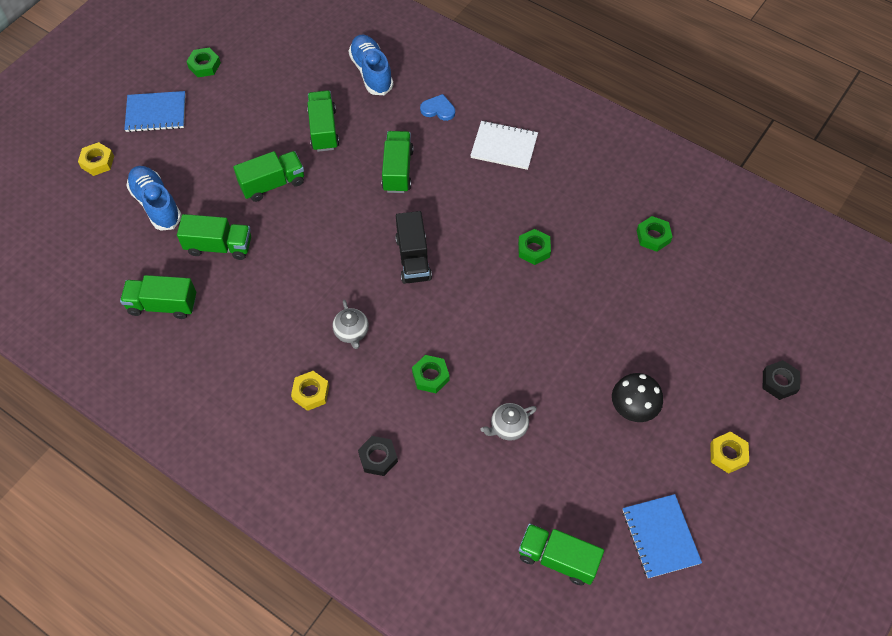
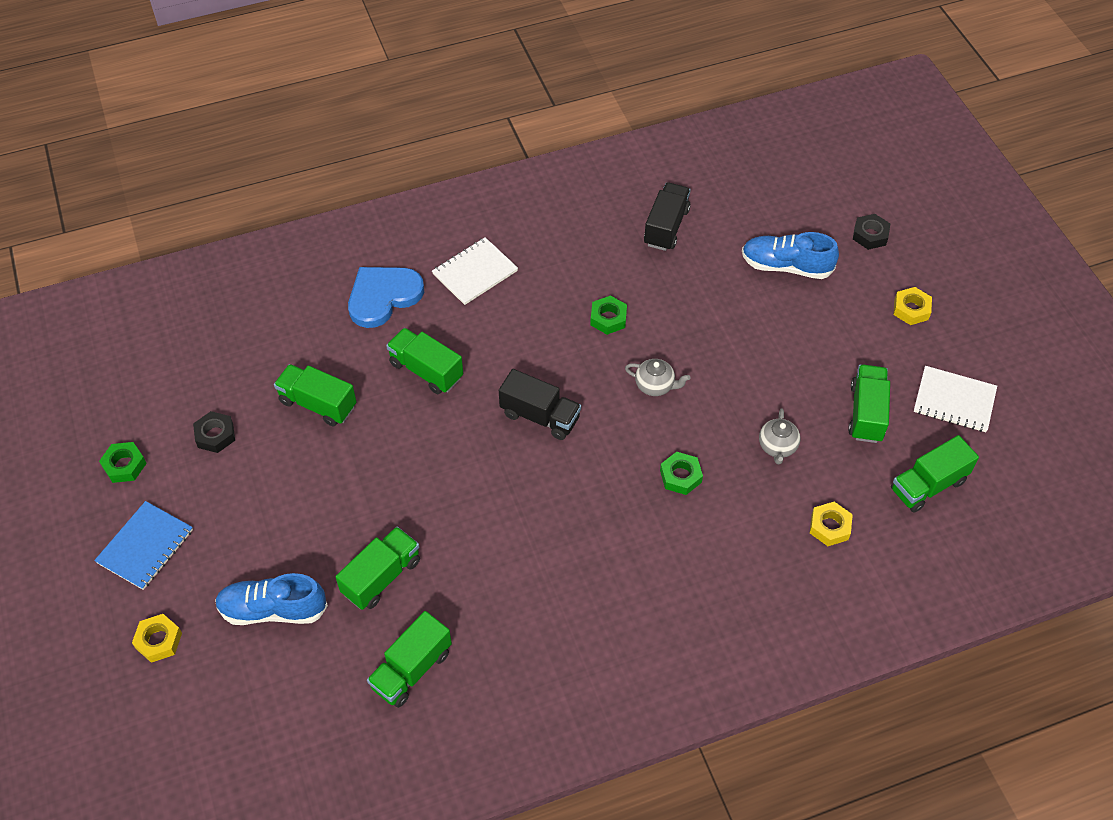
camera: 55 degrees left, 5 degrees down
green truck [233,151,304,202] -> green truck moved to [848,365,890,443]
yellow nut [291,371,329,411] -> yellow nut moved to [810,502,853,546]
grey teapot [332,299,369,349] -> grey teapot moved to [625,359,690,396]
blue shoe [349,35,394,95] -> blue shoe moved to [742,232,839,279]
black nut [358,436,398,476] -> black nut moved to [193,411,235,453]
blue heart [420,94,455,121] -> blue heart [348,267,424,328], size x1.92
black mushroom [612,373,663,422] -> none
blue notebook [622,494,702,578] -> white notebook [914,366,997,432]
green nut [637,216,672,252] -> black truck [644,182,691,251]

